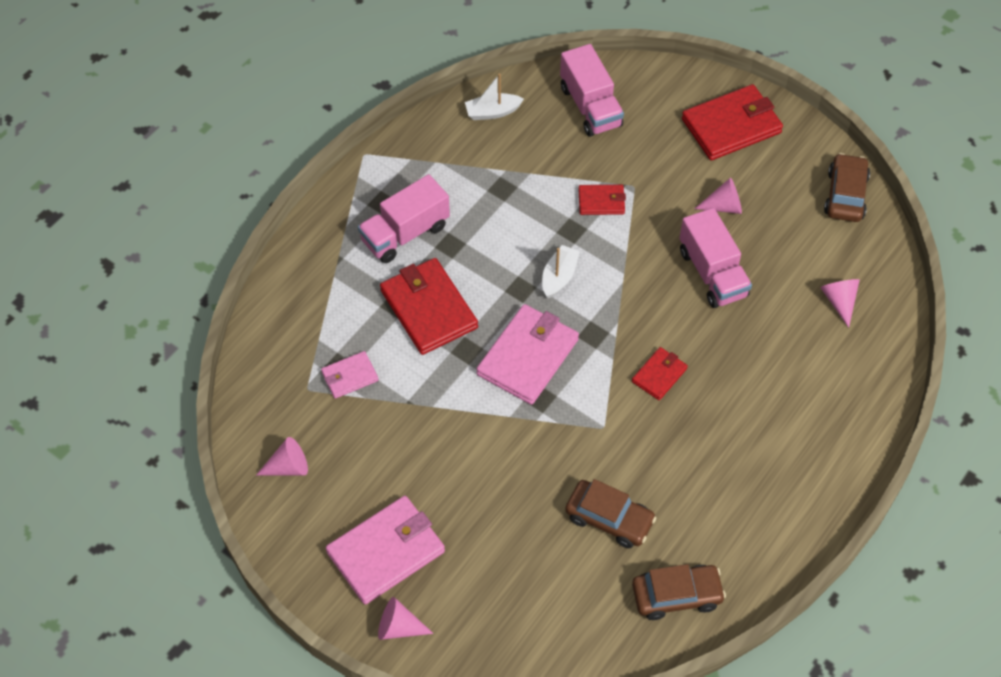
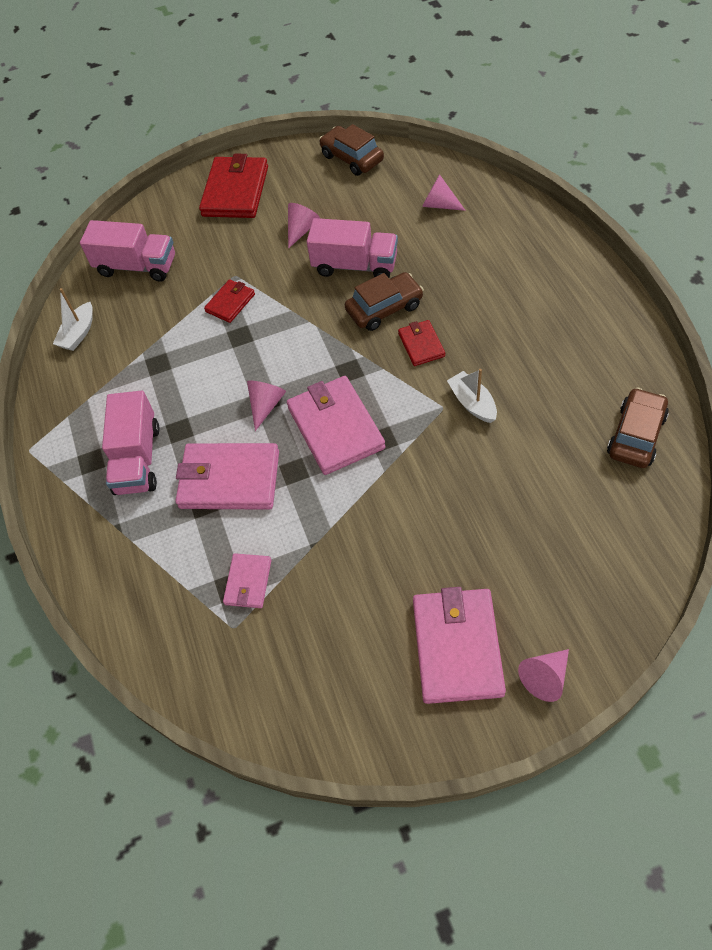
camera: 50 degrees left, 0 degrees up
pink cone [256,437,308,476] -> pink cone moved to [247,381,286,431]
red wallet [380,258,478,355] -> pink wallet [175,443,279,510]
white boat [542,245,580,299] -> white boat moved to [447,369,497,423]
brown car [565,479,656,548] -> brown car moved to [345,272,424,331]

